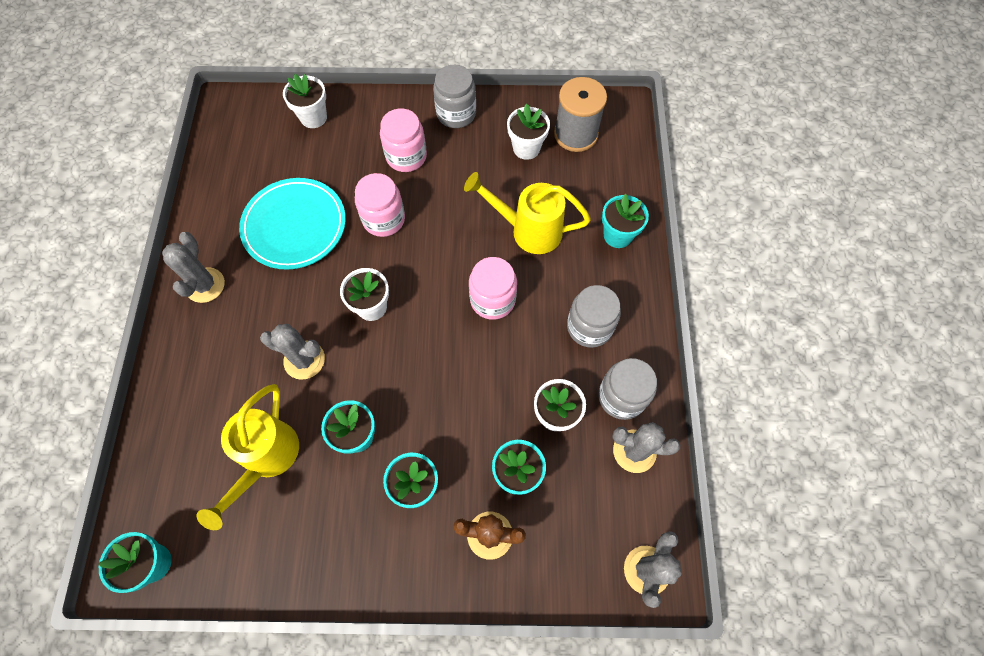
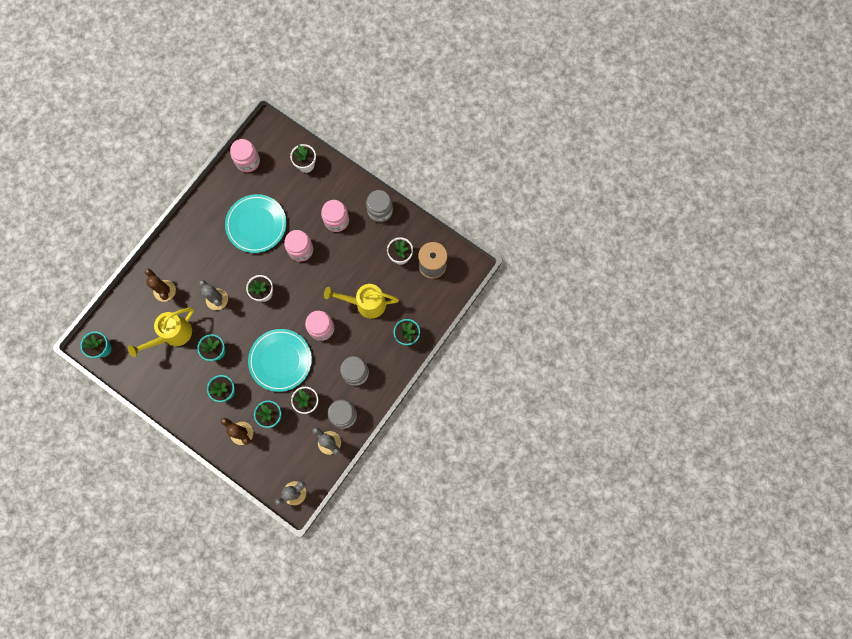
camera: 35 degrees right, 10 degrees up
grey cactus [162,232,225,303] -> none
yellow watering can [464,172,591,254] -> yellow watering can turned 45 degrees counterclockwise [324,284,399,319]
none -> brown cactus [145,269,176,302]
none -> pink jar [230,139,260,172]
none -> turquoise plate [248,329,312,392]

